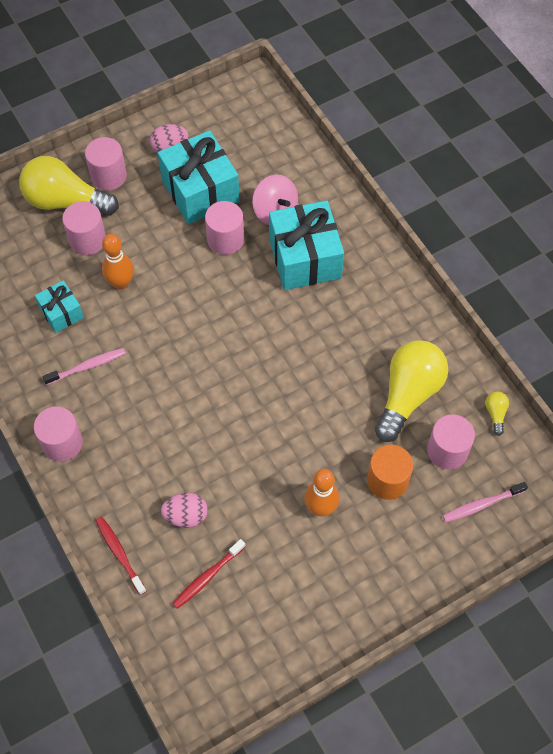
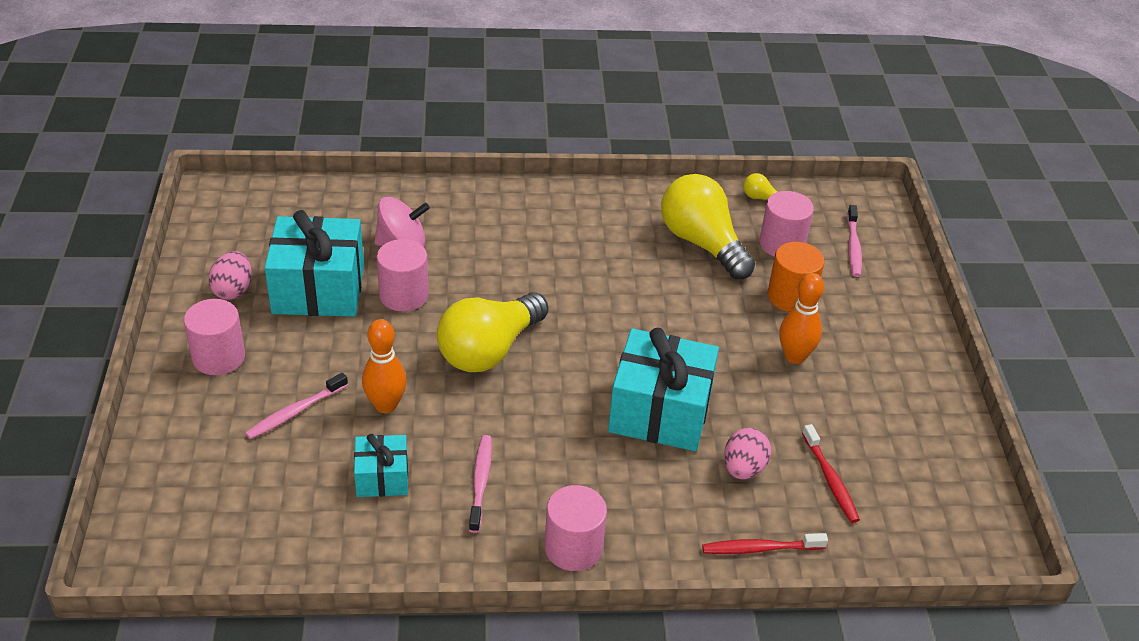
camera: 65 degrees left, 20 degrees down
yellow light bulb [19,156,119,216] -> yellow light bulb moved to [437,292,549,372]
pink cylinder [62,201,106,255] -> pink toothbrush [245,372,348,439]
turquoise gift [269,200,344,290] -> turquoise gift moved to [608,328,719,451]

